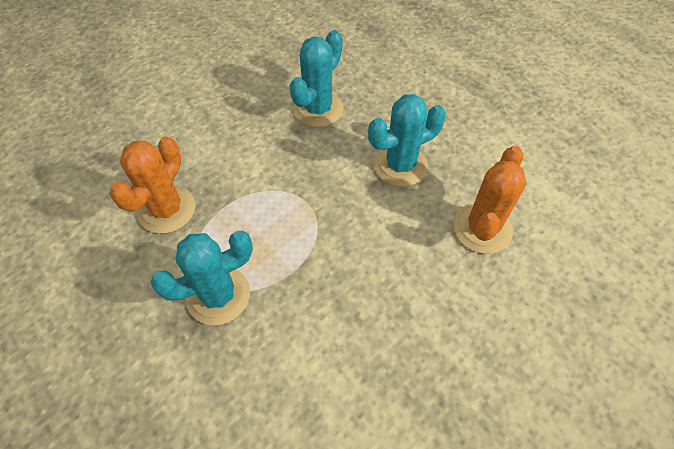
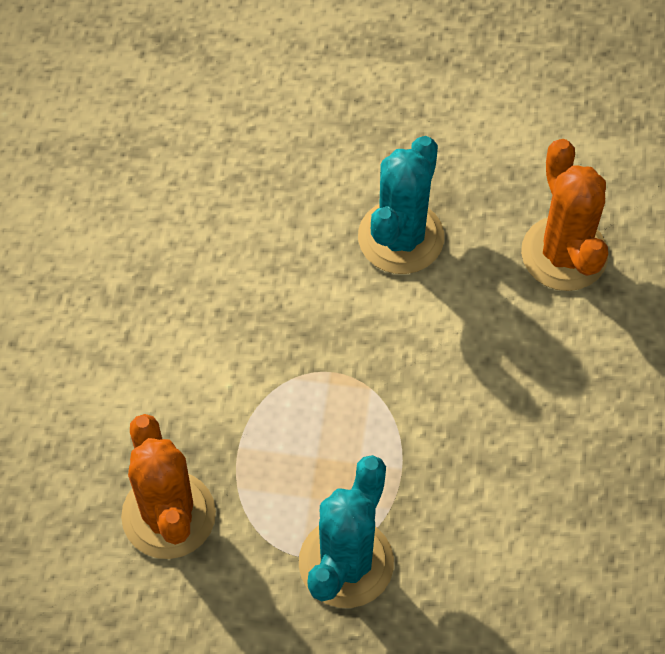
camera: 40 degrees left, 5 degrees up
turquoise cactus [290,30,343,127] -> none

